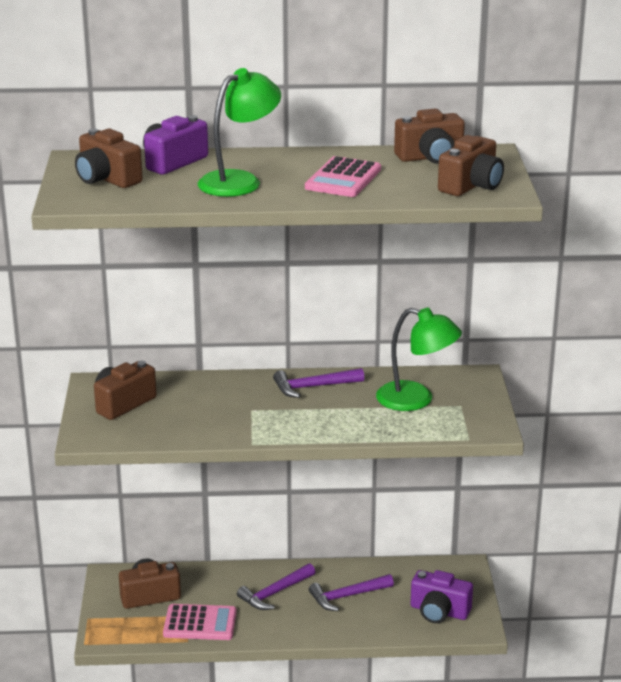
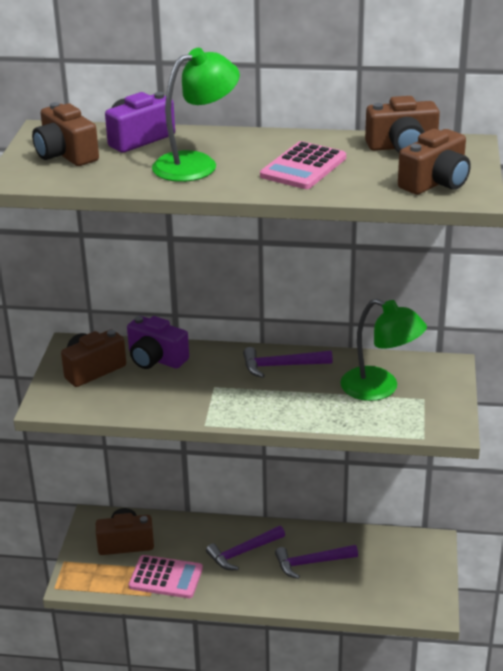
camera: 10 degrees right, 5 degrees up
purple camera [411,570,473,623] -> purple camera moved to [127,316,189,369]

